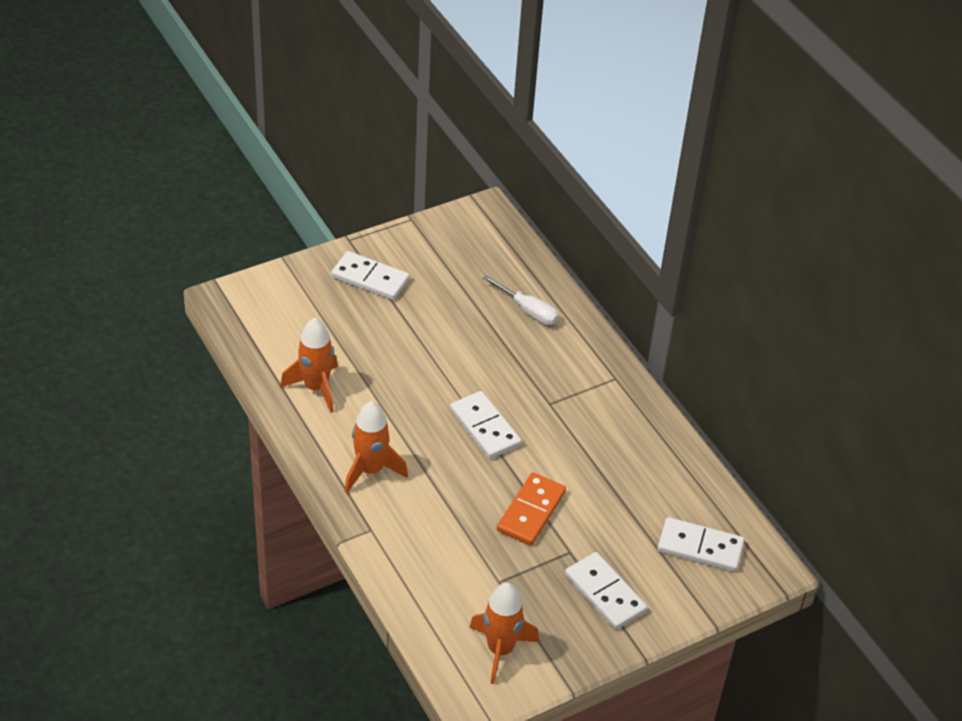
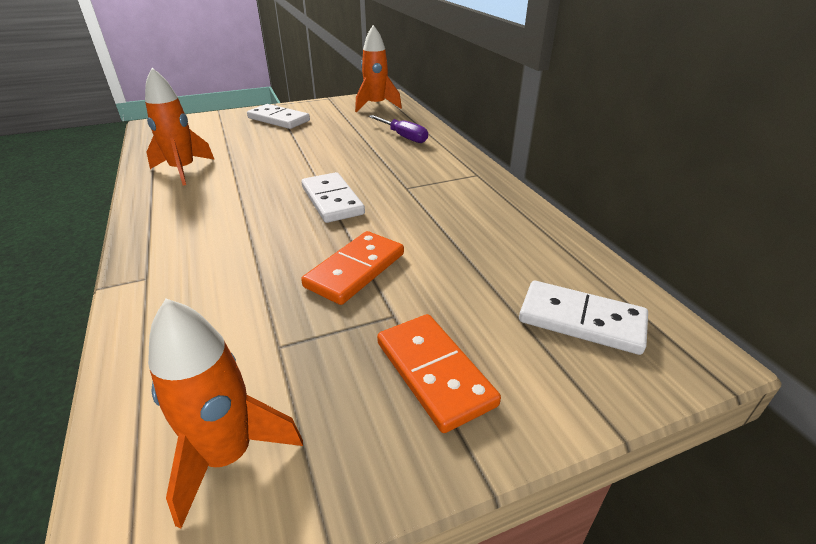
camera: 10 degrees right, 10 degrees down
orange rocket [344,401,408,493] -> orange rocket moved to [355,25,402,112]
white screwdriver [483,275,559,325] -> purple screwdriver [369,115,428,143]
white domino [565,552,647,630] -> orange domino [377,314,501,433]

